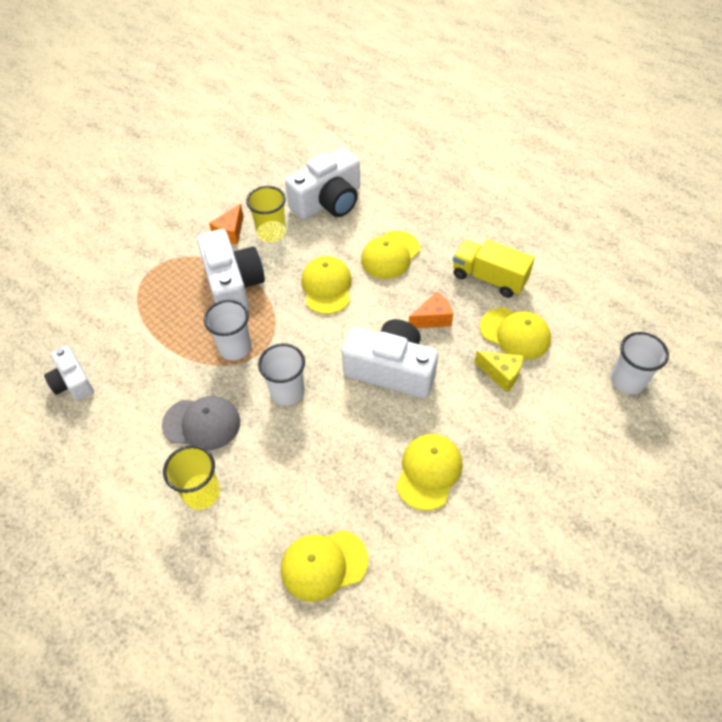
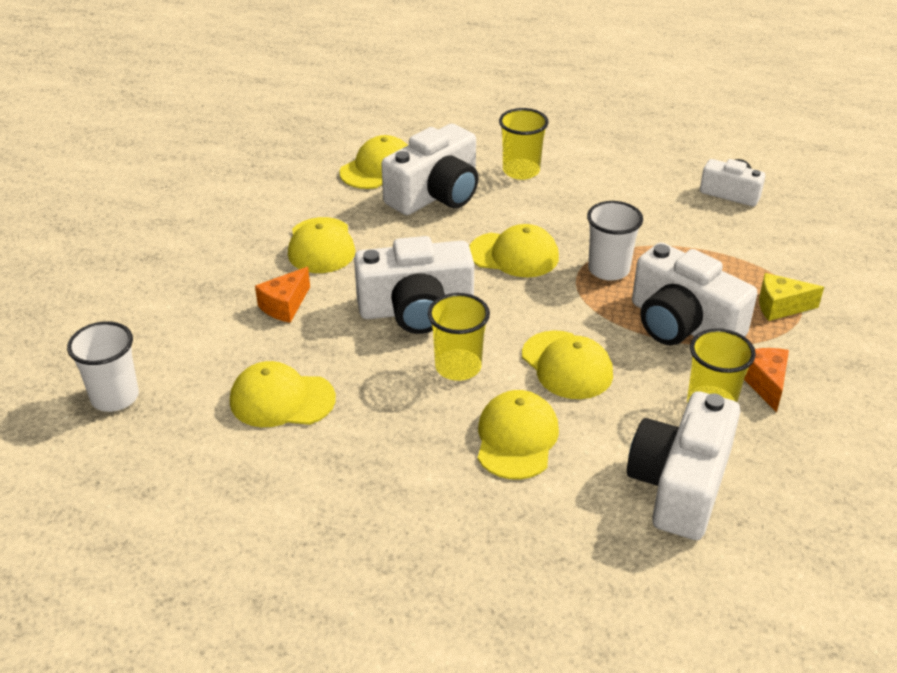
camera: 150 degrees right, 15 degrees down
grey cap [162,396,240,450] -> none
white cup [258,343,305,406] -> yellow cap [469,224,559,277]
orange cheese [409,291,453,328] -> orange cheese moved to [255,267,310,323]
yellow truck [453,239,535,298] -> none
yellow cheese [474,351,523,392] -> yellow cheese moved to [759,273,824,321]
none -> white camera [381,124,479,215]
none -> yellow cup [428,293,490,381]

